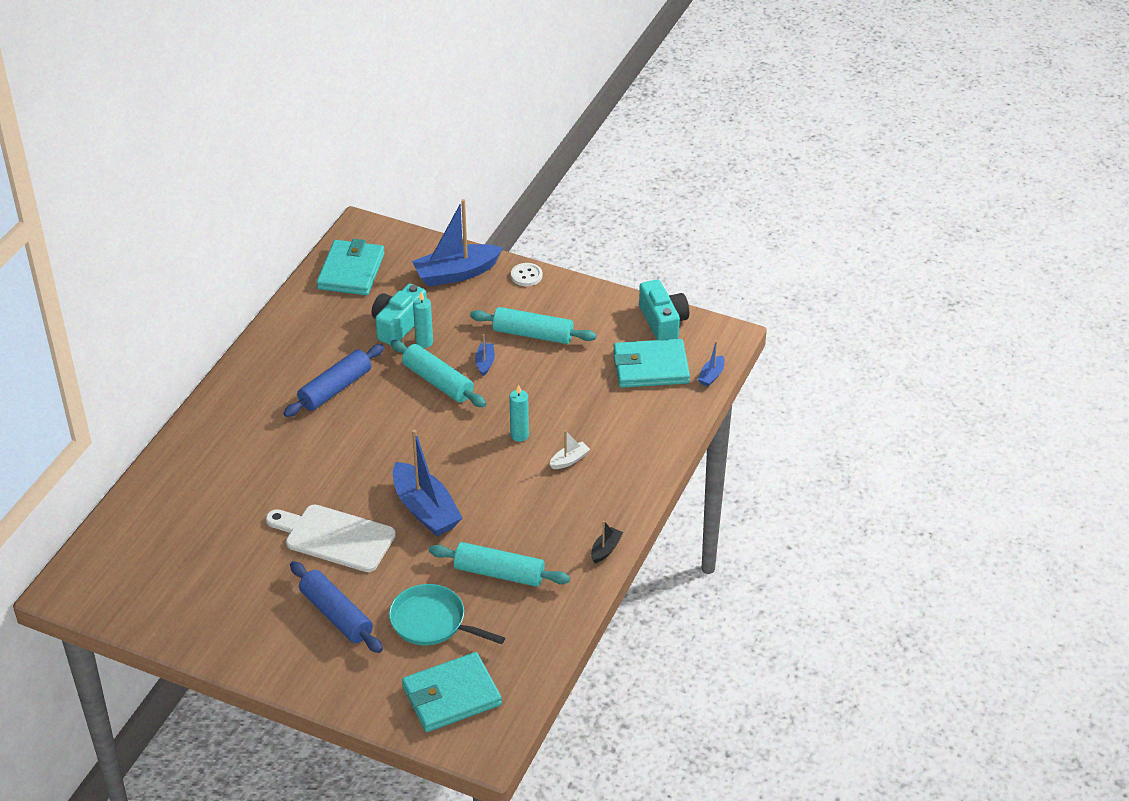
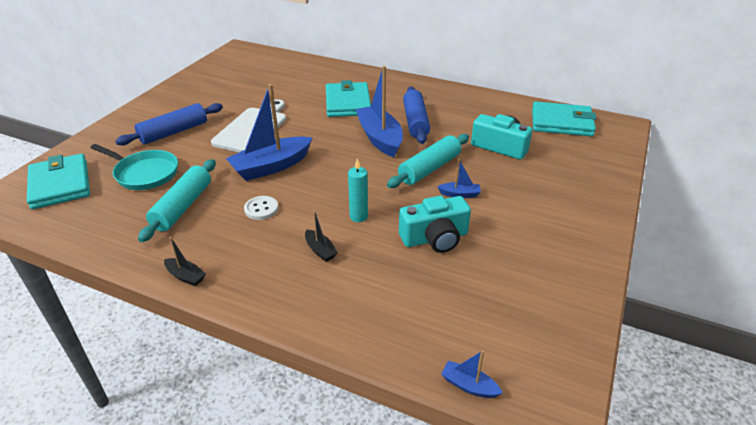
camera: 90 degrees right, 5 degrees down
blue rolling pin [283,344,384,417] -> blue rolling pin turned 45 degrees clockwise [403,87,430,144]
turquoise pan [389,584,505,646] -> turquoise pan turned 90 degrees clockwise [90,144,178,190]
blue boat [412,199,503,287] -> blue boat moved to [356,66,403,157]
turquoise candle [413,292,433,348] -> none
turquoise rolling pin [470,307,597,344] -> none
white button [511,263,542,286] -> white button moved to [244,196,278,220]
white boat [549,430,590,469] -> black boat [305,211,338,262]
turquoise wallet [613,339,690,388] -> turquoise wallet moved to [326,80,371,117]
turquoise camera [639,280,689,340] -> turquoise camera moved to [399,196,471,253]

